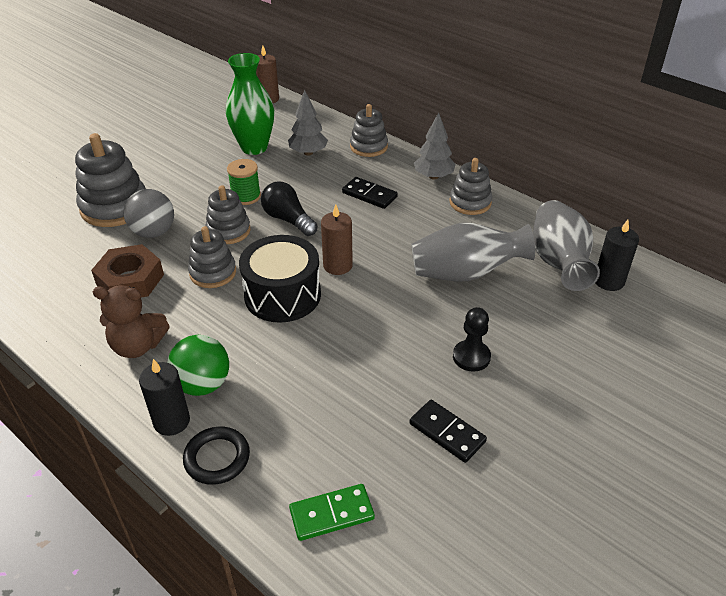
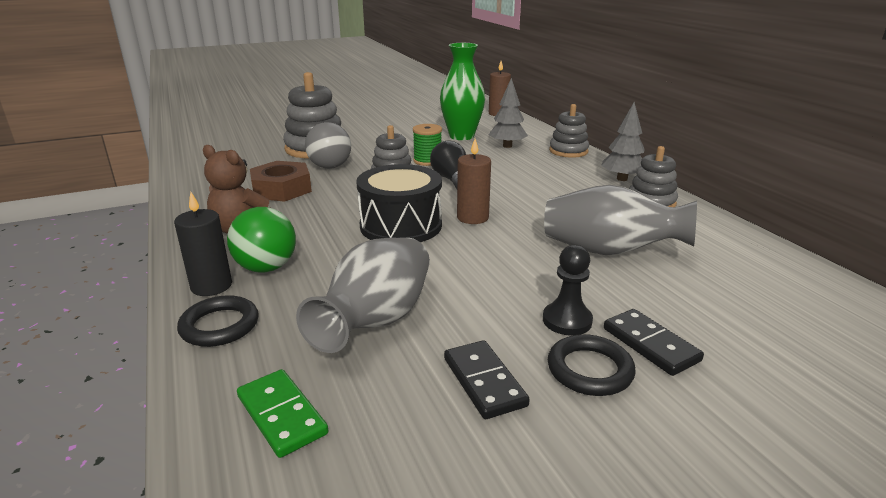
camera: 25 degrees right, 15 degrees down
grey stacking toy [188,226,236,288] -> none
green domino [289,484,375,541] -> green domino turned 45 degrees clockwise [237,369,328,458]
black domino [342,177,398,209] -> black domino moved to [604,309,704,376]
grey vase [533,200,600,291] -> grey vase moved to [296,238,430,353]
black candle [596,220,639,291] -> none
none -> black ring [548,334,636,396]

